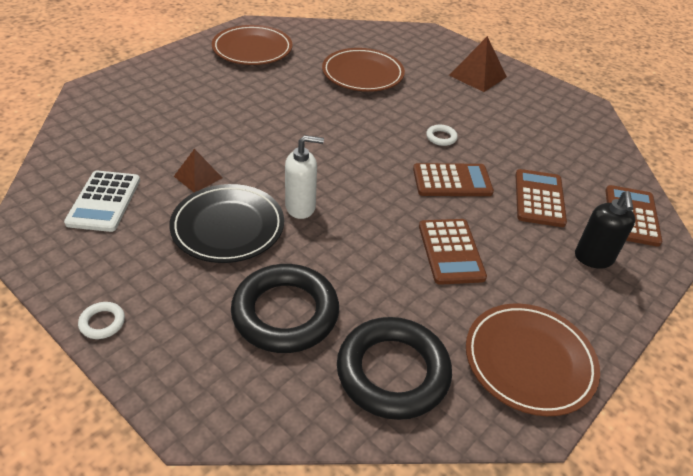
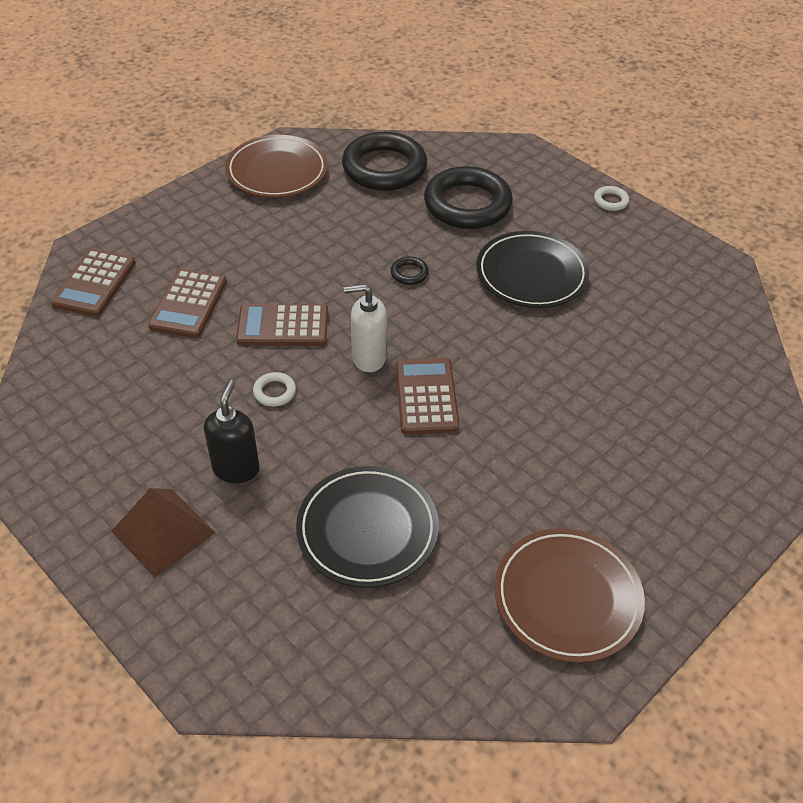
camera: 175 degrees left, 5 degrees up
white calculator [64,170,140,232] -> none
brown pyramid [174,149,222,192] -> none
white soap dispenser [285,135,324,219] -> white soap dispenser moved to [344,284,387,372]
brown plate [322,48,405,92] -> black plate [296,466,439,588]
brown calculator [419,219,487,285] -> brown calculator moved to [396,358,460,434]
black soap dispenser [575,191,635,269] -> black soap dispenser moved to [204,380,260,483]
none -> black ring [391,257,429,285]

